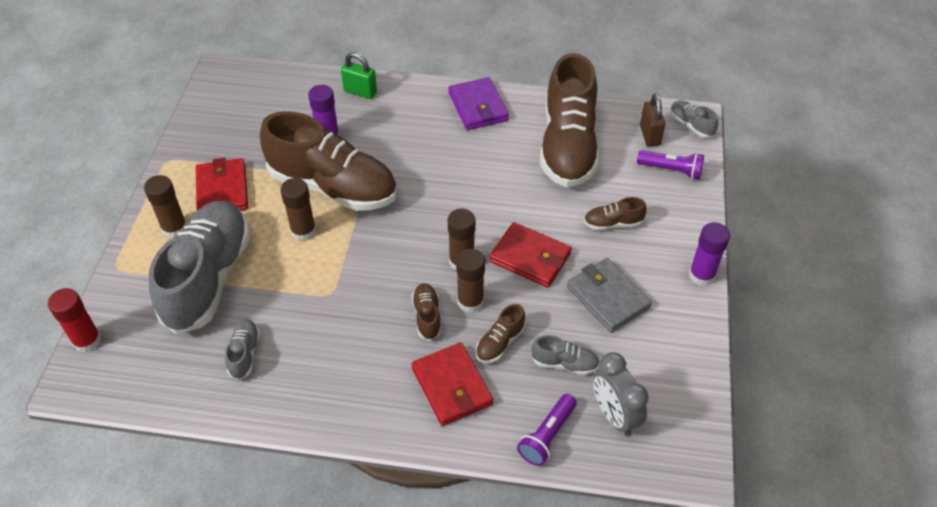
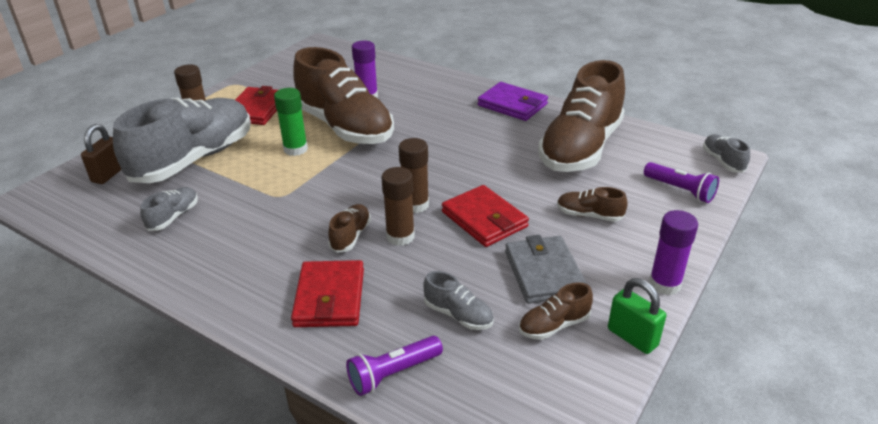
camera: 25 degrees right, 15 degrees down
red glue stick [48,288,102,353] -> none
brown glue stick [281,178,316,241] -> green glue stick [274,88,308,156]
green padlock [341,52,377,99] -> green padlock moved to [608,278,666,354]
purple wallet [448,77,509,130] -> purple wallet turned 60 degrees counterclockwise [478,82,548,121]
brown shoe [476,304,525,363] -> brown shoe moved to [519,282,593,340]
grey clock [593,352,649,436] -> none
brown padlock [640,93,665,147] -> brown padlock moved to [81,124,122,184]

